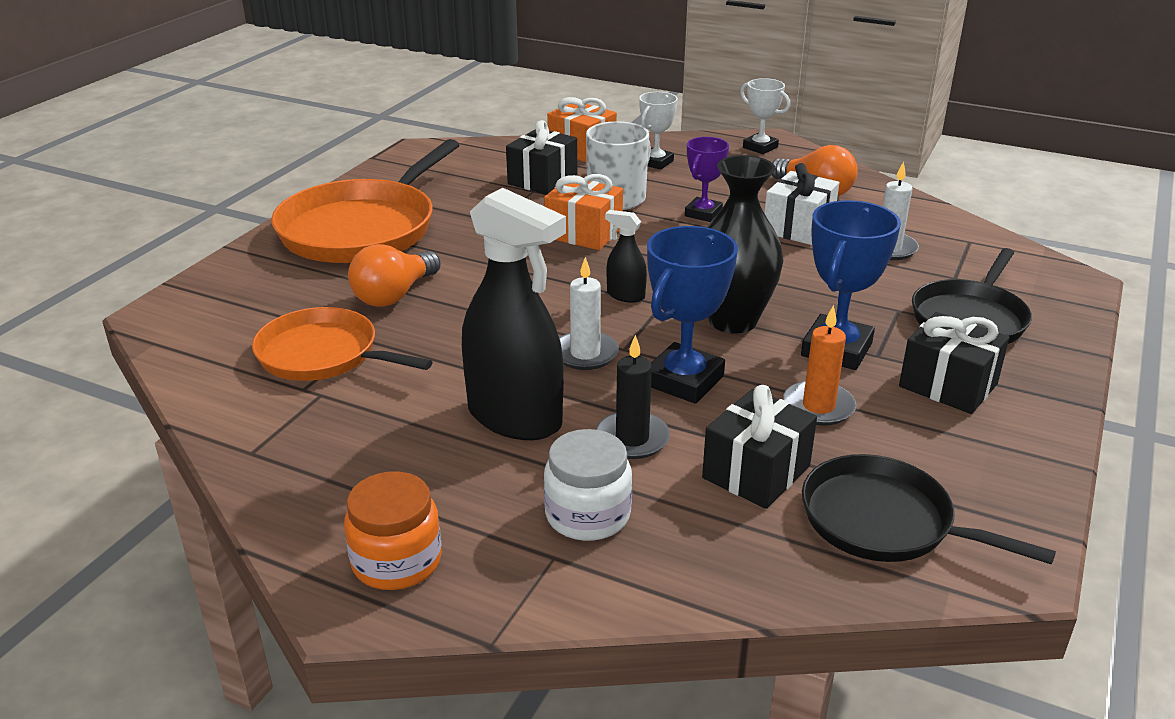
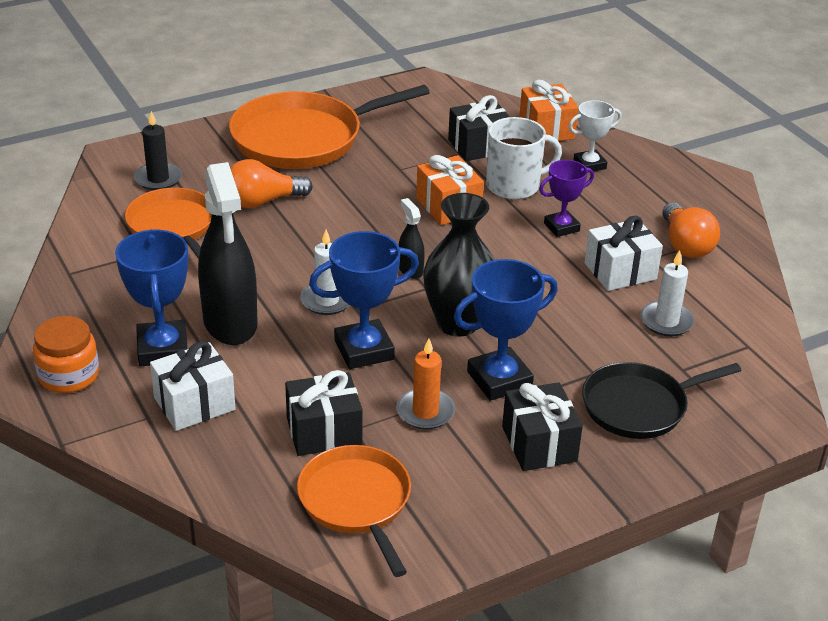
camera: 35 degrees right, 5 degrees up
white jar [544,429,632,541] -> white gift [150,341,236,431]
black candle [595,335,670,459] -> black candle moved to [134,111,182,190]
white trophy [740,78,790,154] -> none
black pan [802,454,1056,565] -> orange pan [297,445,411,577]
none -> blue trophy [115,229,188,366]

